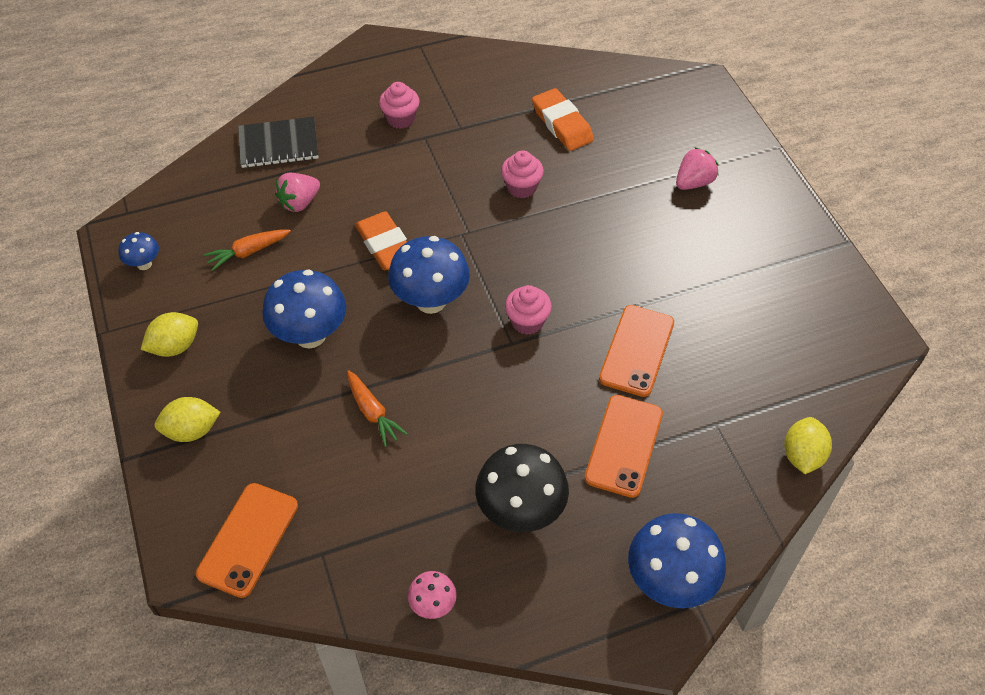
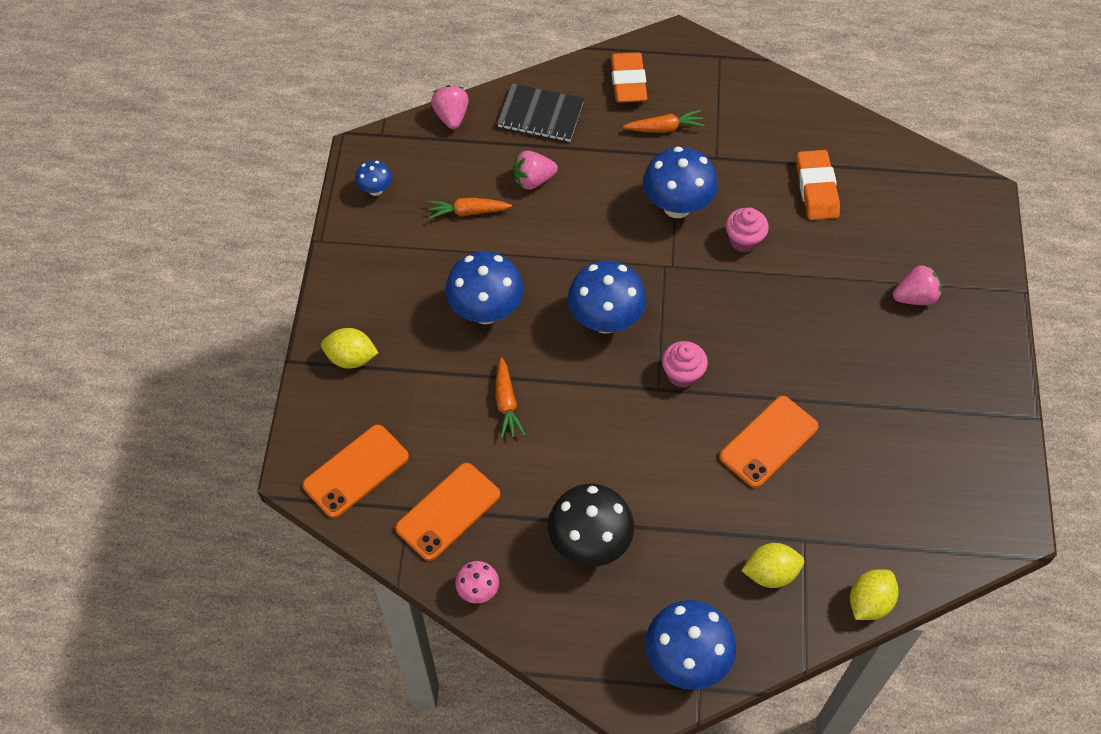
camera: 25 degrees right, 5 degrees up
yellow lemon [141,312,198,357] -> yellow lemon moved to [742,543,804,588]
orange eraser [355,211,407,270] -> orange eraser moved to [611,52,647,103]
pink cupcake [379,82,420,129] -> orange carrot [623,110,705,133]
orange phone [585,395,663,498] -> orange phone moved to [395,463,500,561]
none -> pink strawberry [431,85,469,129]
none -> blue mushroom [643,146,718,218]

